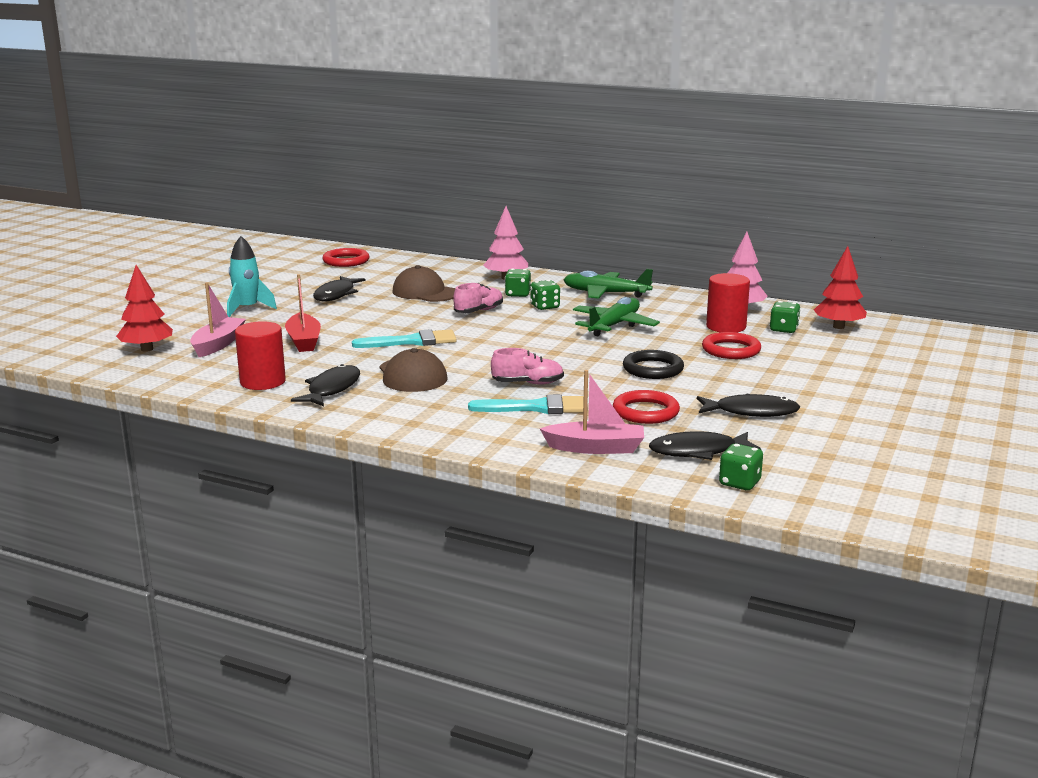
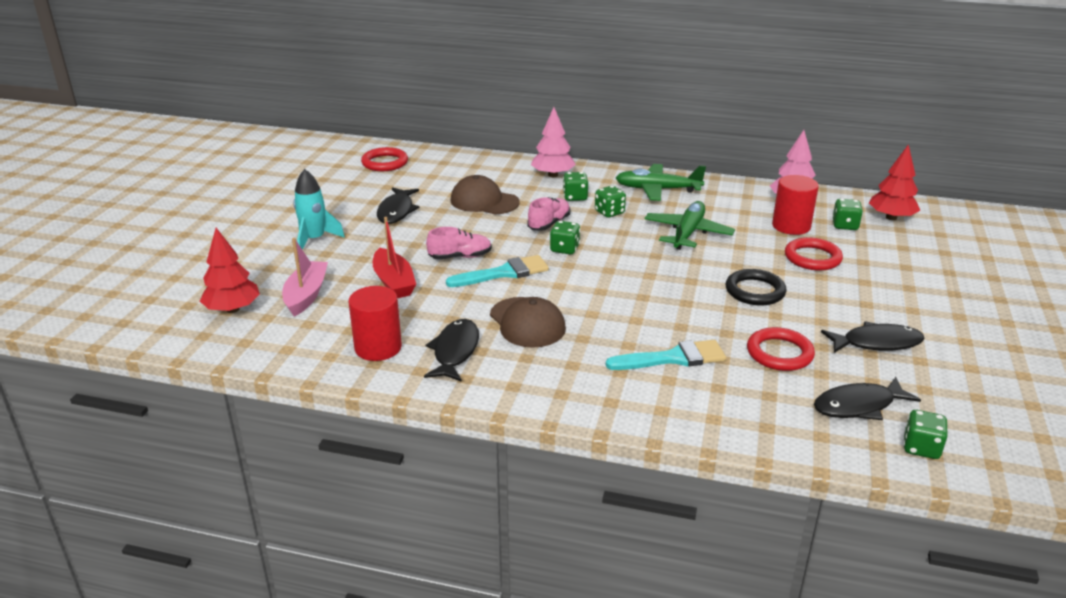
camera: 10 degrees left, 10 degrees up
pink shoe [491,348,564,385] -> pink shoe moved to [426,227,492,260]
pink boat [540,370,644,454] -> none
none -> green dice [550,221,580,254]

